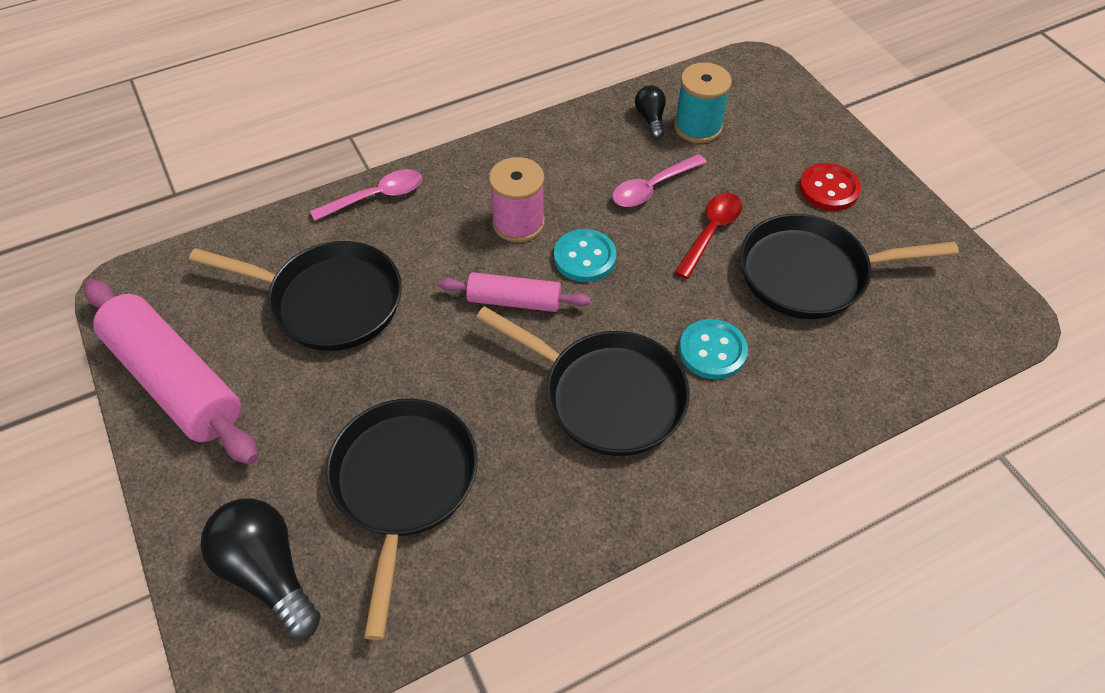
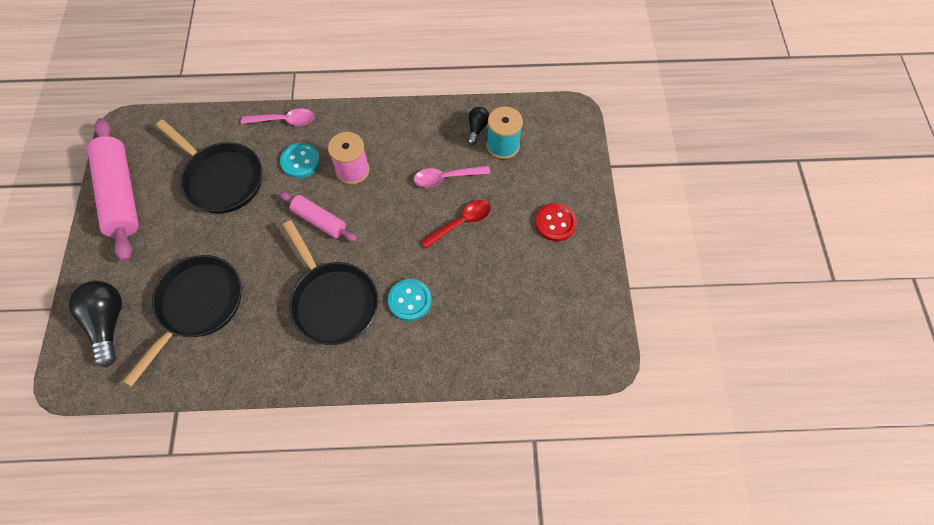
camera: 25 degrees right, 10 degrees up
turquoise button [554,229,617,282] -> turquoise button moved to [280,143,320,178]
black pan [740,214,959,319] -> none

